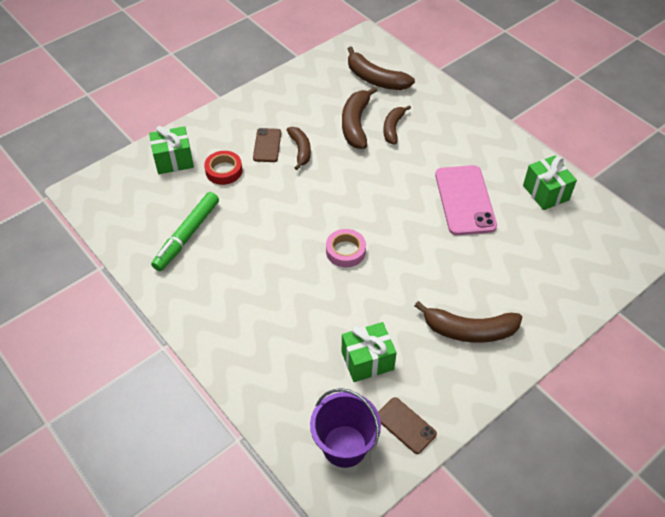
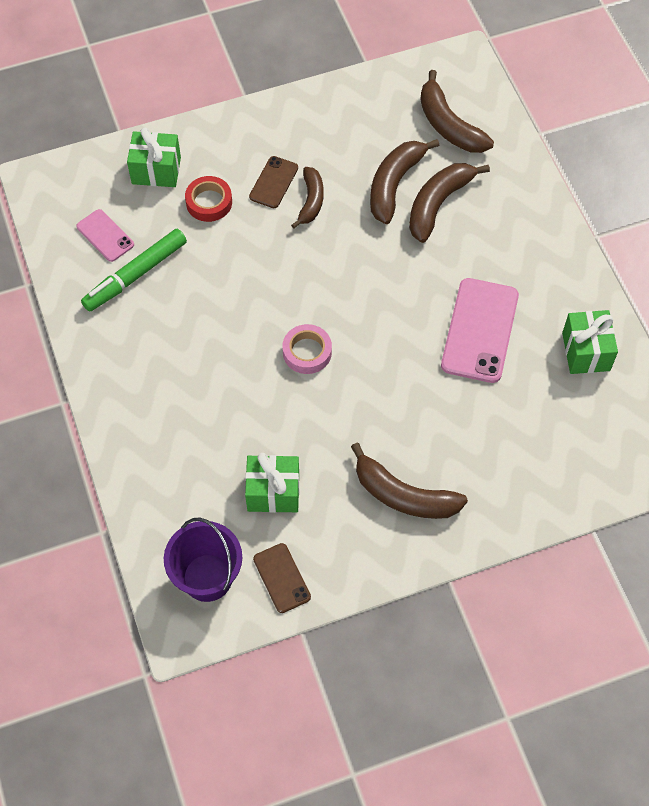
camera: 20 degrees right, 10 degrees up
brown banana [384,105,411,145] -> brown banana [409,163,490,243], size x1.54
none -> pink phone [76,209,134,262]

